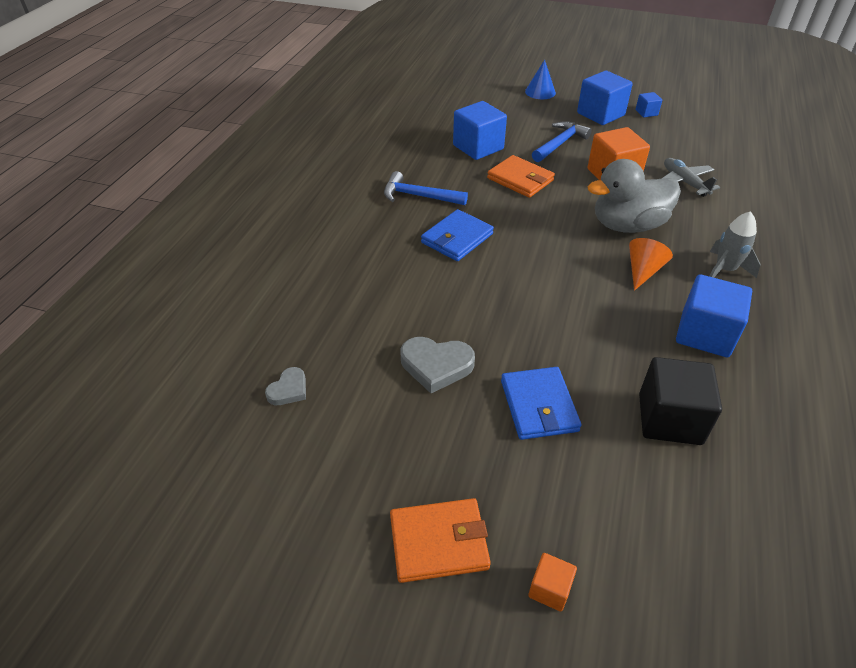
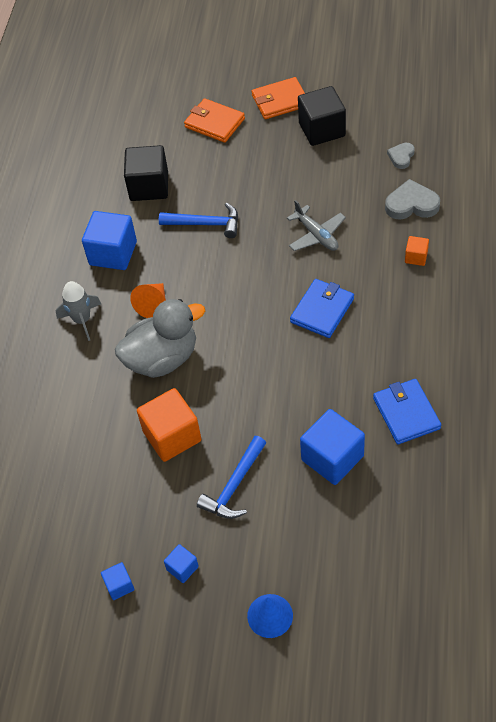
camera: 175 degrees right, 10 degrees up
blue hammer [384,171,468,205] -> blue hammer moved to [159,203,238,238]
grey heart [400,337,475,393] -> grey heart moved to [385,179,440,220]
orange wallet [487,155,555,198] -> orange wallet moved to [184,98,245,143]
blue wallet [501,367,582,440] -> blue wallet moved to [373,379,441,444]
orange cube [528,553,577,612] -> orange cube moved to [405,236,429,266]
blue cube [577,71,633,125] -> blue cube [164,544,199,583], size x0.49
grey plane [661,158,720,197] -> grey plane moved to [287,200,346,251]
none -> black cube [298,86,346,146]

